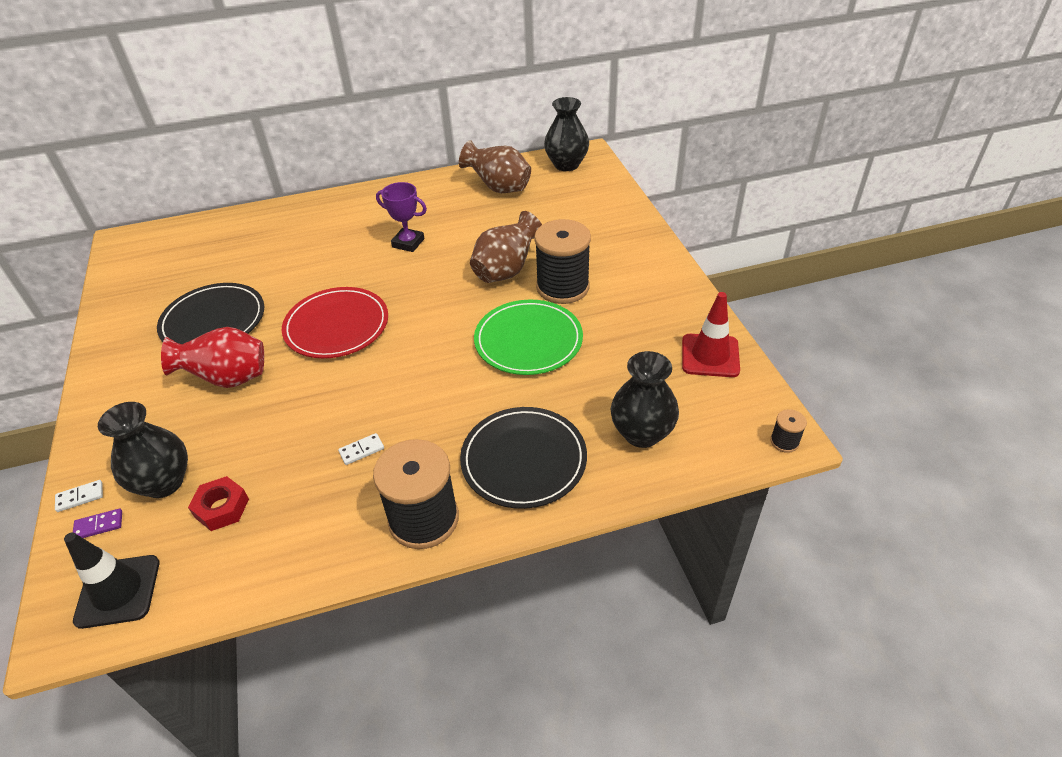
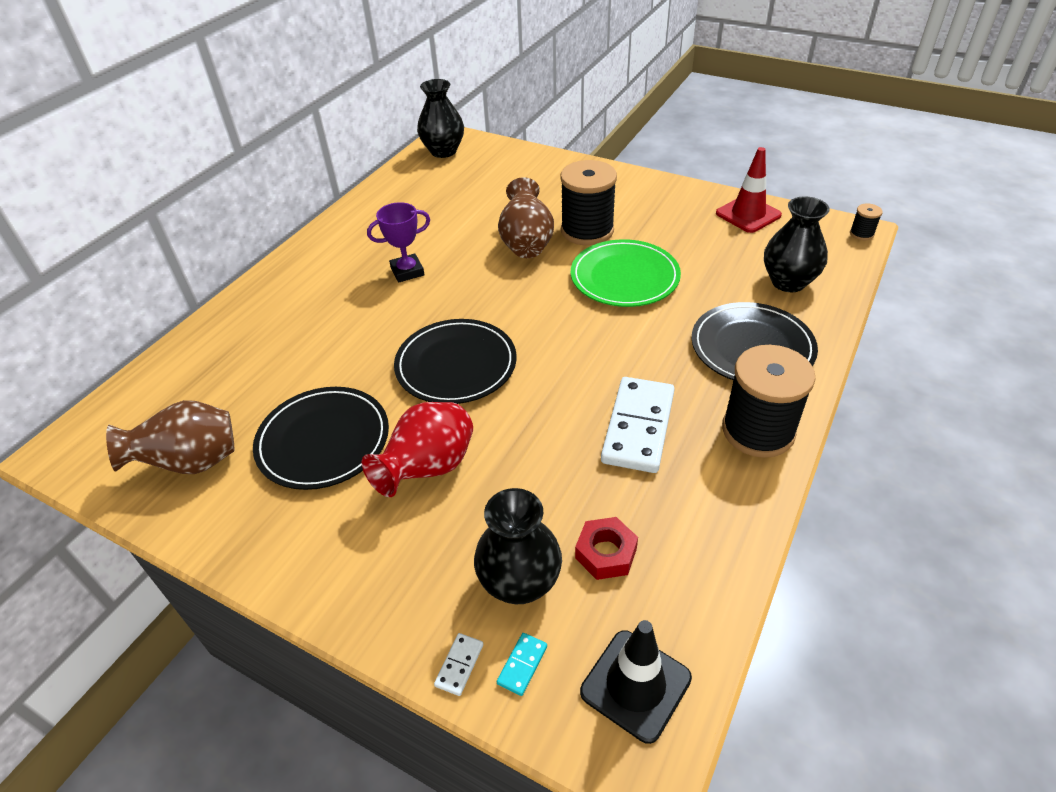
camera: 45 degrees left, 0 degrees up
purple domino [73,509,122,538] -> turquoise domino [497,633,547,696]
red plate [282,287,388,358] -> black plate [394,319,517,404]
white domino [338,433,384,465] -> white domino [601,377,675,473], size x2.48
brown vase [459,140,531,193] -> brown vase moved to [106,400,234,474]

